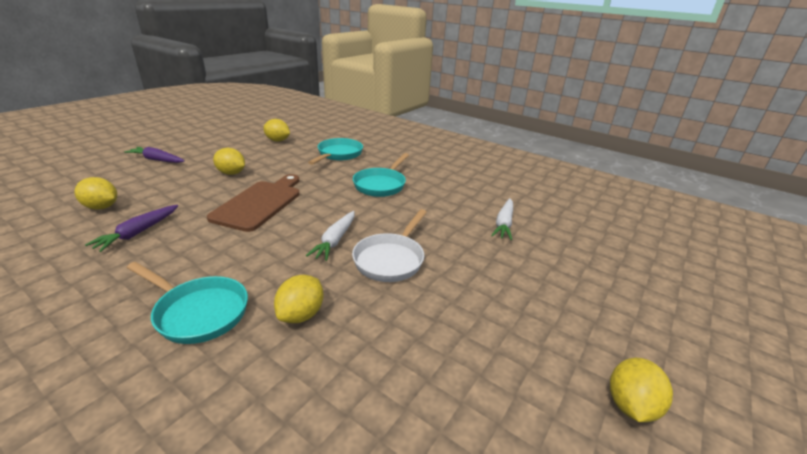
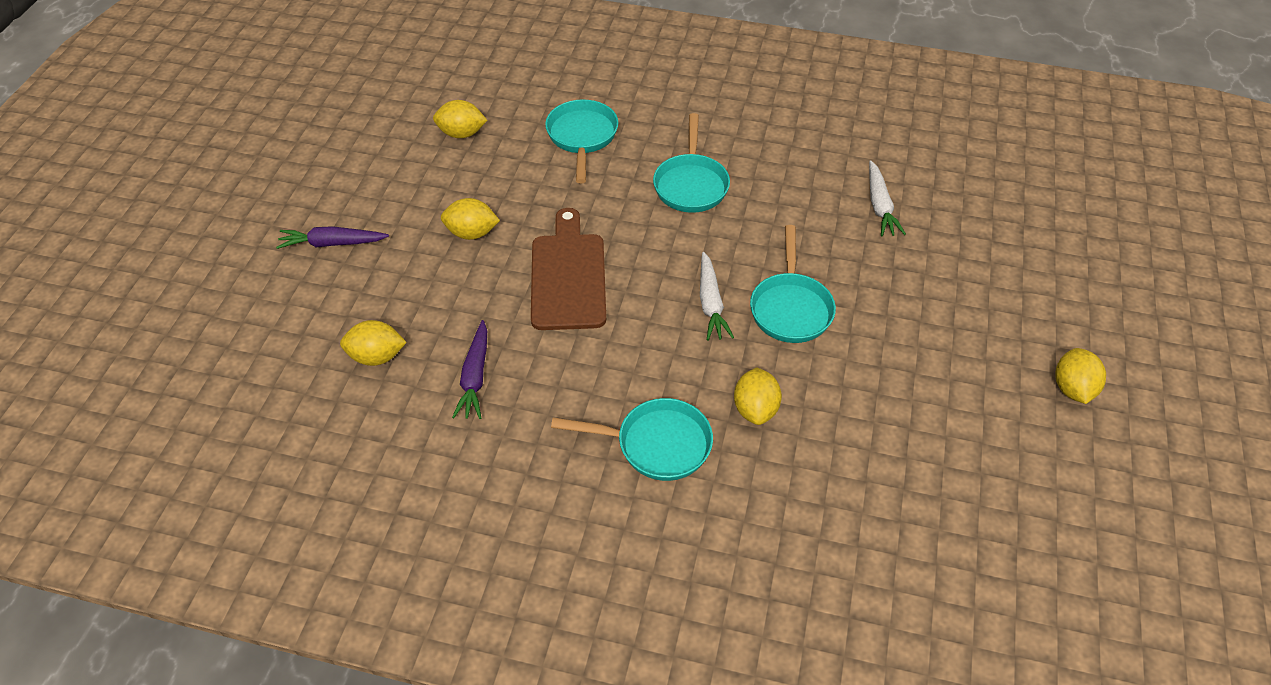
camera: 20 degrees left, 20 degrees up
white pan [352,209,427,282] -> turquoise pan [750,225,836,343]

